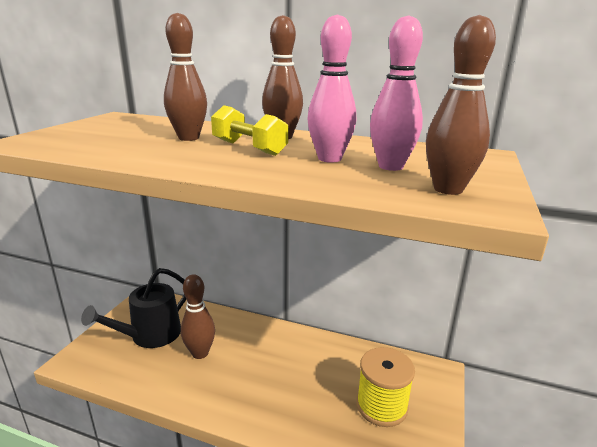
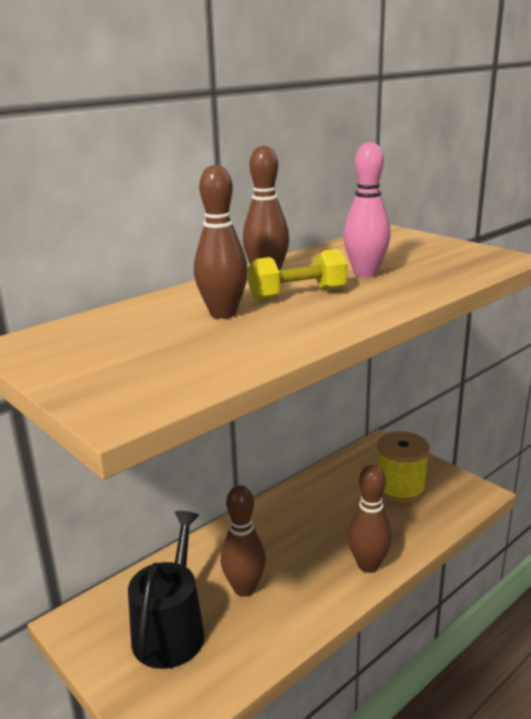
camera: 60 degrees left, 0 degrees up
black watering can [81,268,186,348] -> black watering can turned 150 degrees counterclockwise [128,511,205,669]
pink bowling pin [370,15,423,171] -> none
brown bowling pin [426,15,496,195] -> brown bowling pin moved to [348,464,392,573]

